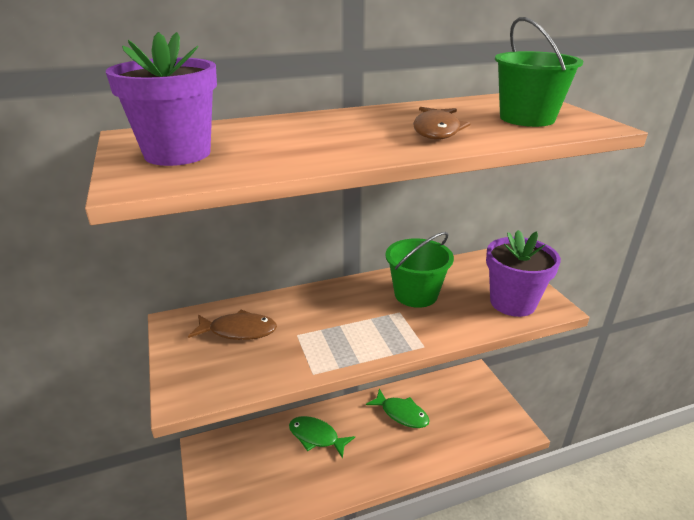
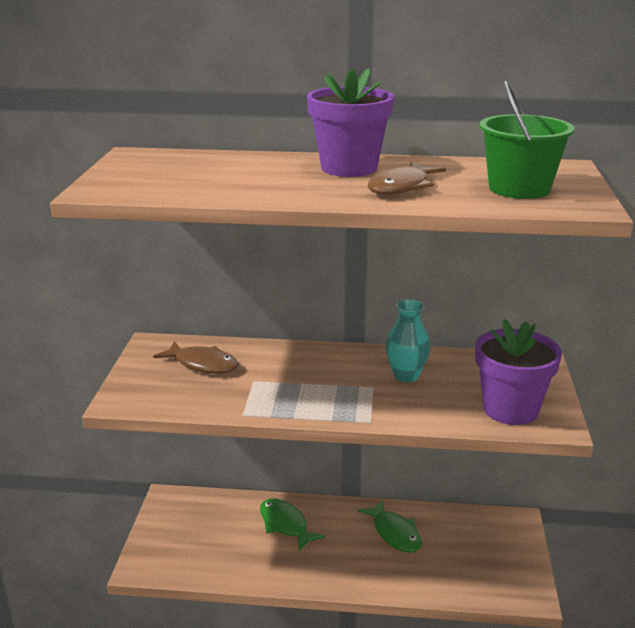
camera: 25 degrees right, 5 degrees down
purple flower pot [106,32,217,166] -> purple flower pot moved to [307,68,394,177]
green bucket [385,232,454,308] -> turquoise vase [385,299,431,382]

